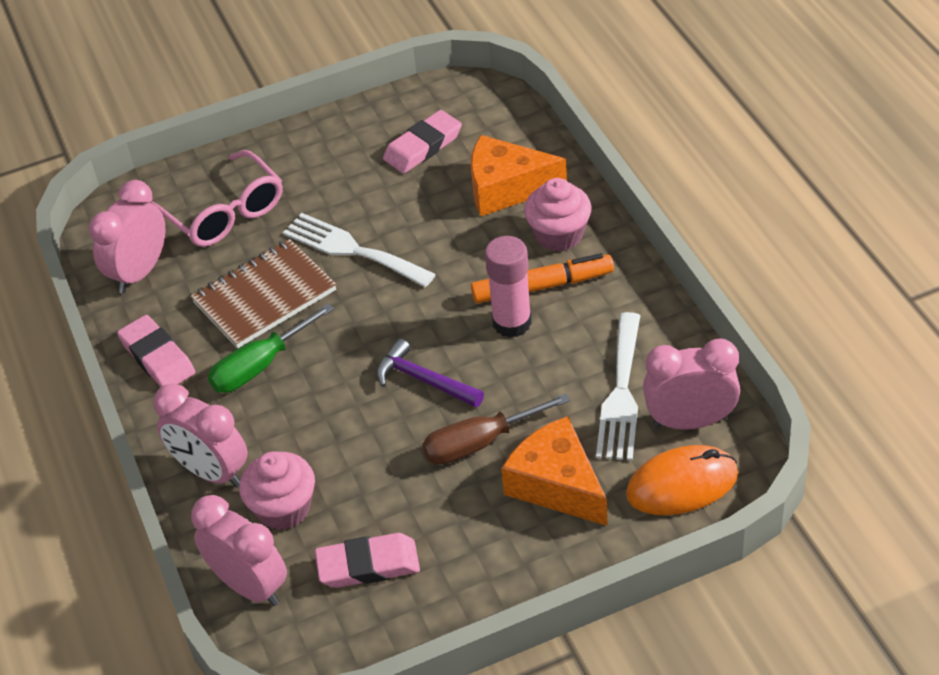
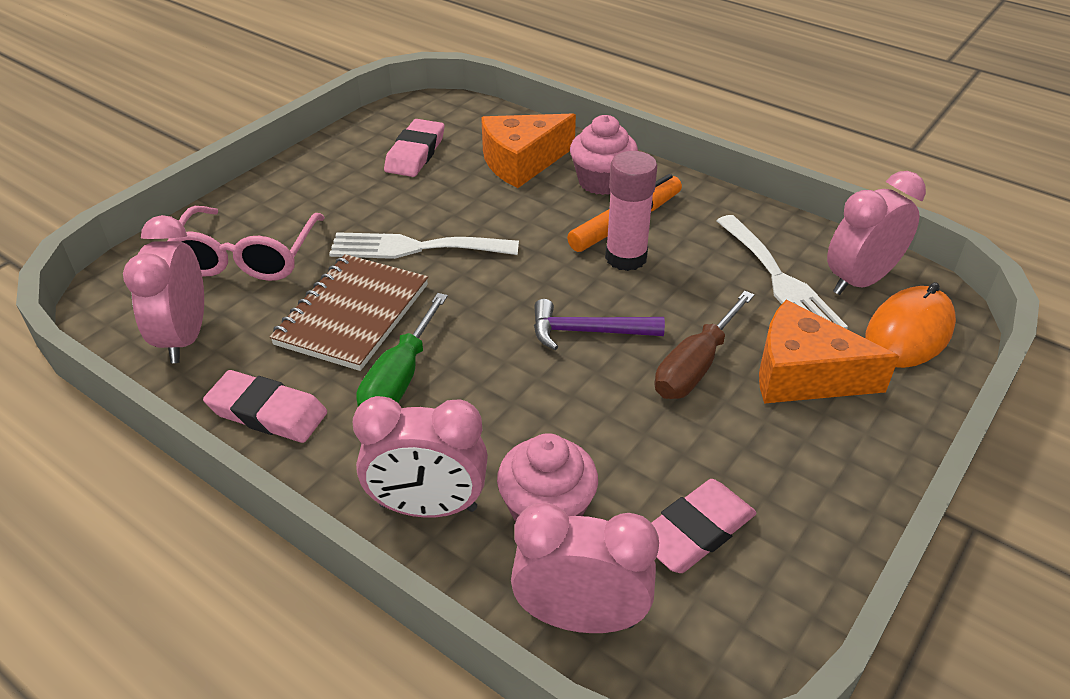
camera: 35 degrees left, 5 degrees down
pink glasses [149,150,283,247] -> pink glasses turned 75 degrees clockwise [168,206,325,281]

